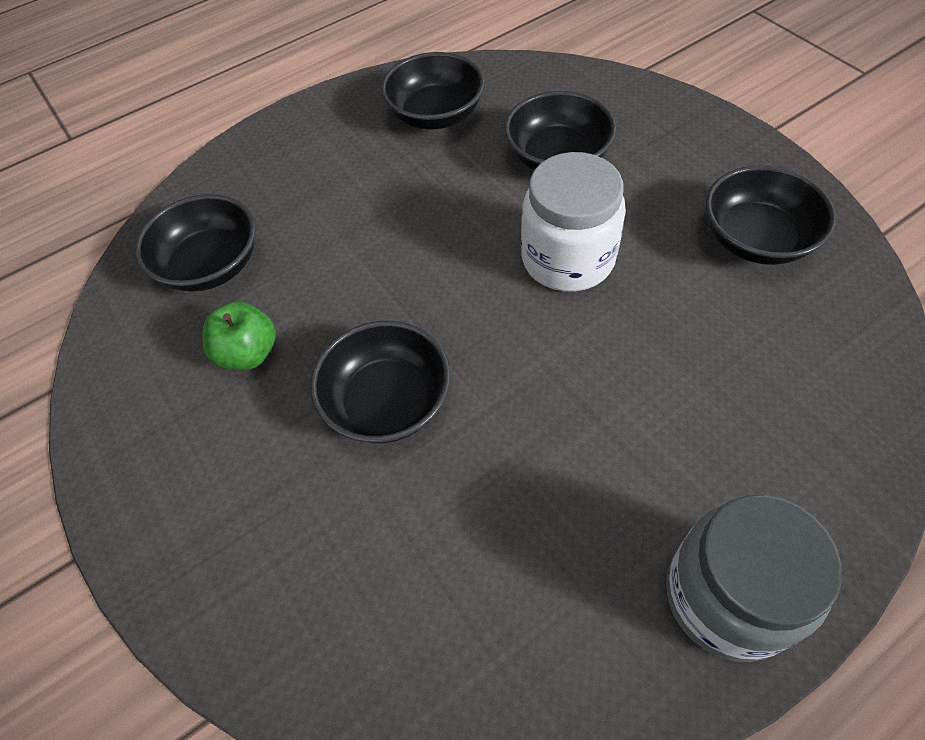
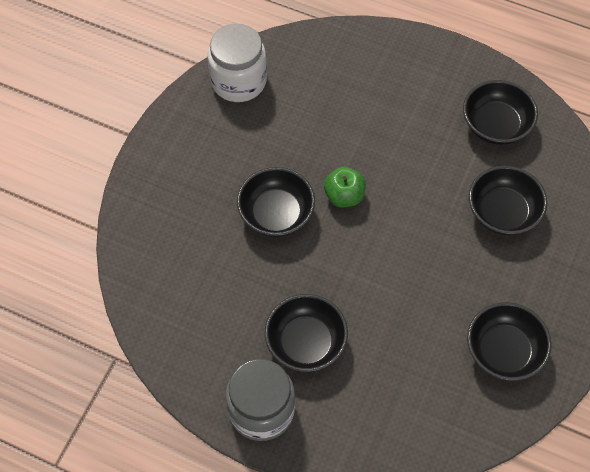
camera: 55 degrees right, 5 degrees up
black bowl [135,194,256,292] -> black bowl moved to [265,294,348,372]
green apple [203,302,276,370] -> green apple moved to [324,167,366,207]
white jar [521,152,626,292] -> white jar moved to [208,24,267,102]

